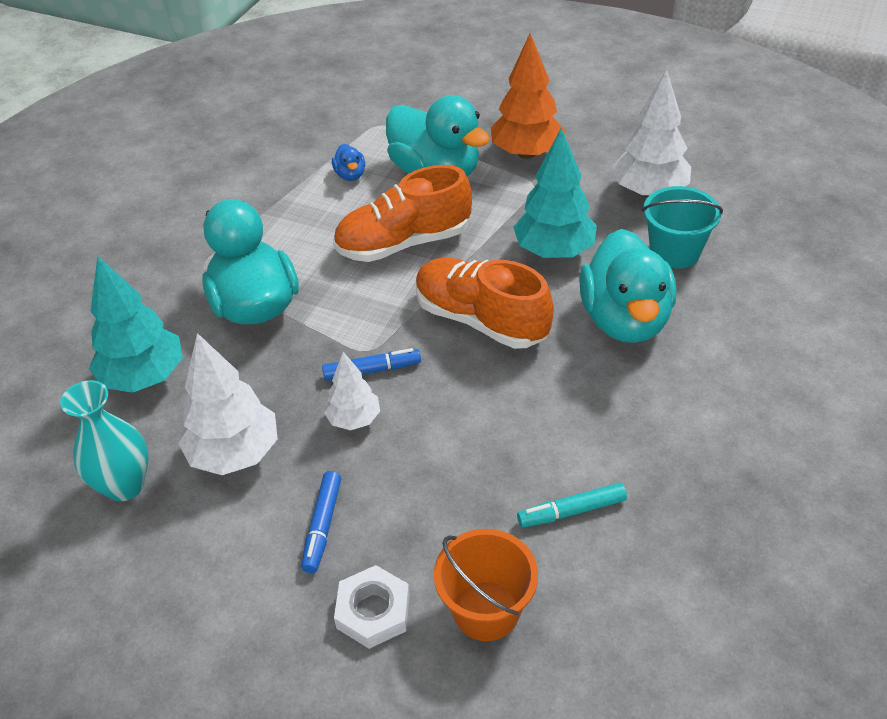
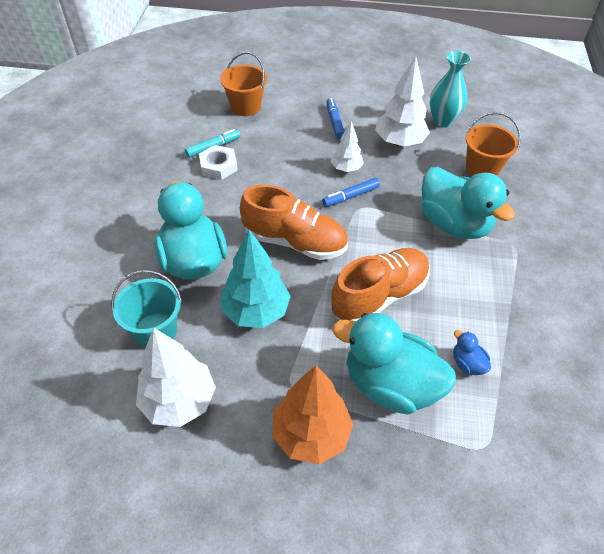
camera: 160 degrees right, 5 degrees up
turquoise tree [89,256,183,393] -> orange bucket [466,112,521,176]
white nut [334,565,410,649] -> white nut moved to [199,145,238,180]

